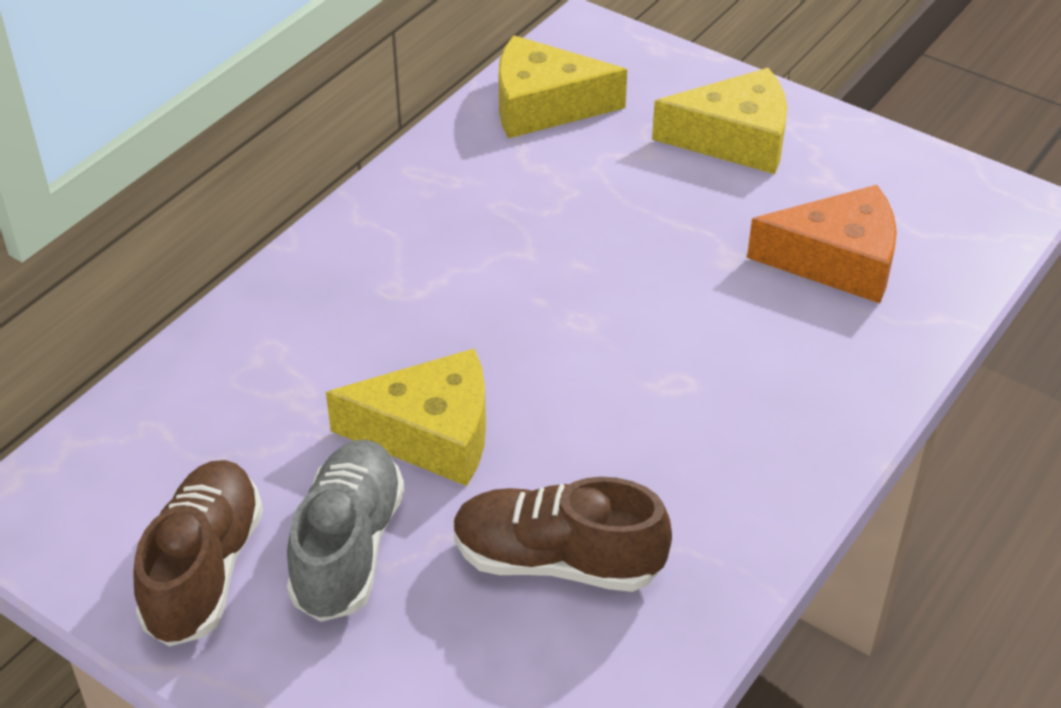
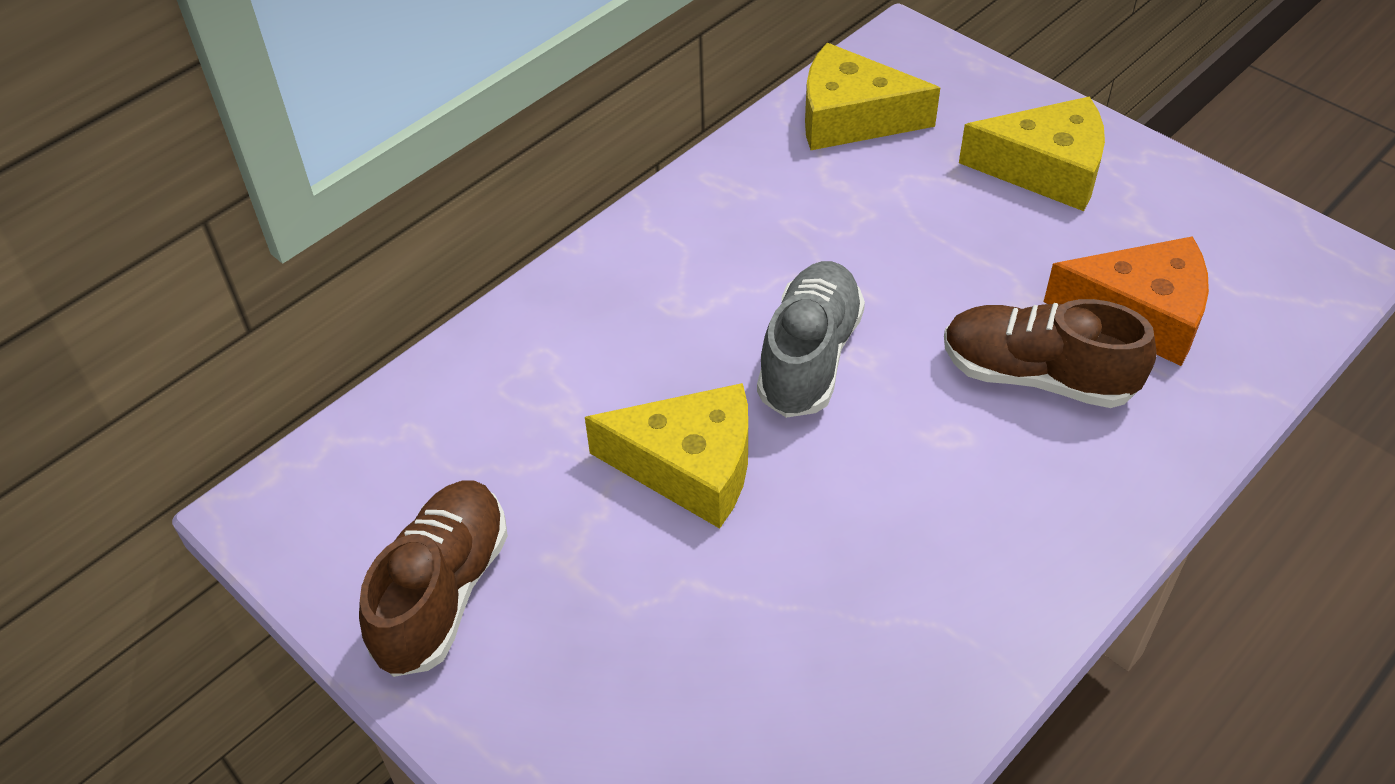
camera: 10 degrees right, 5 degrees up
grey shoe [287,440,404,622] -> grey shoe moved to [757,261,865,418]
brown shoe [453,477,672,592] -> brown shoe moved to [944,299,1157,408]

